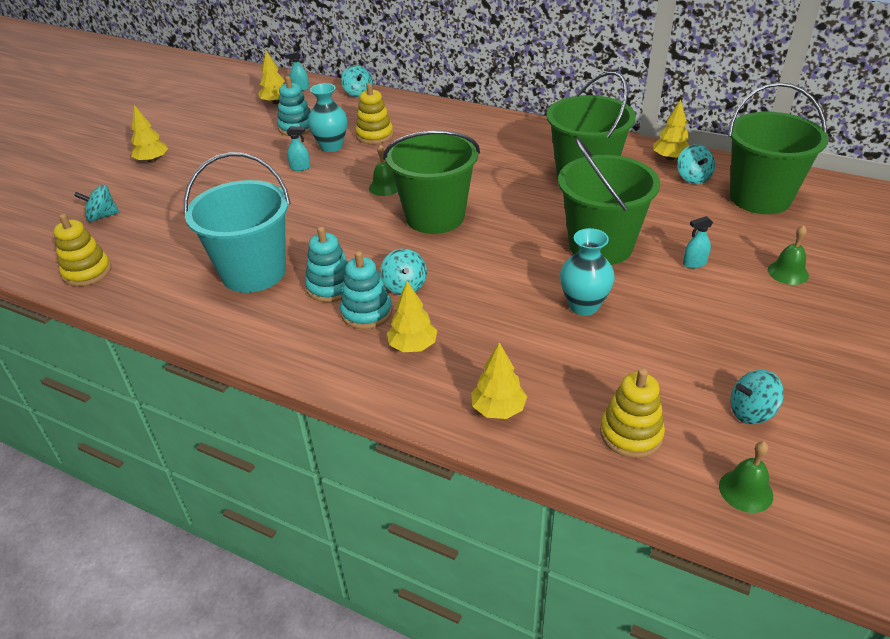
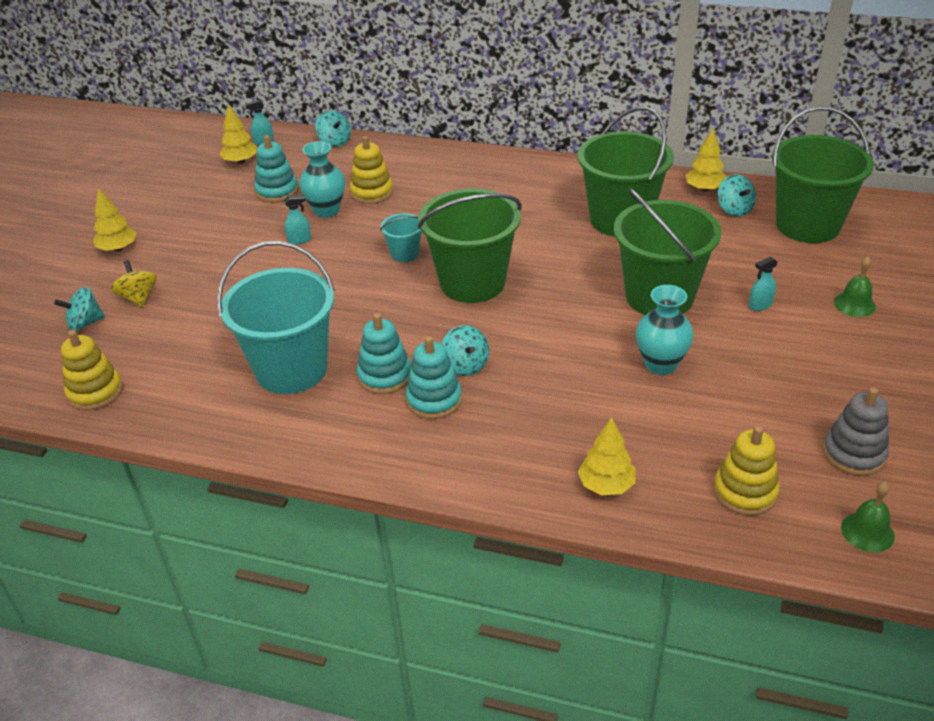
camera: 10 degrees left, 0 degrees up
green bell [369,144,398,196] -> turquoise bucket [380,213,422,262]
yellow tree [387,281,437,352] -> none
turquoise spinning top [730,370,784,424] -> grey stacking toy [823,387,889,476]
none -> yellow spinning top [111,260,157,307]

